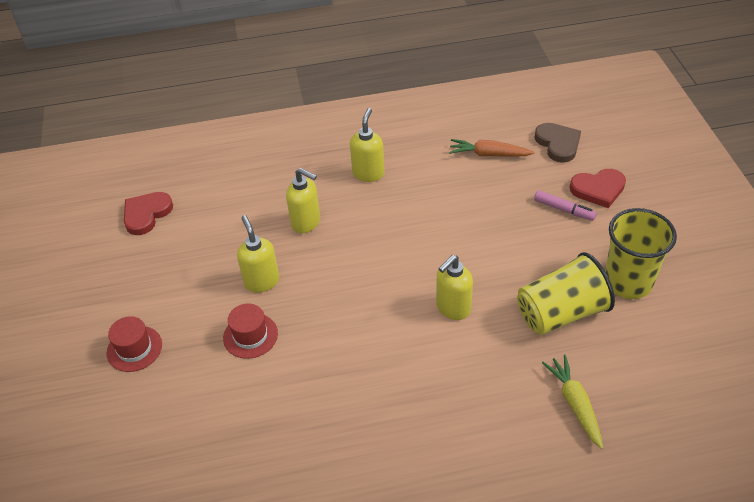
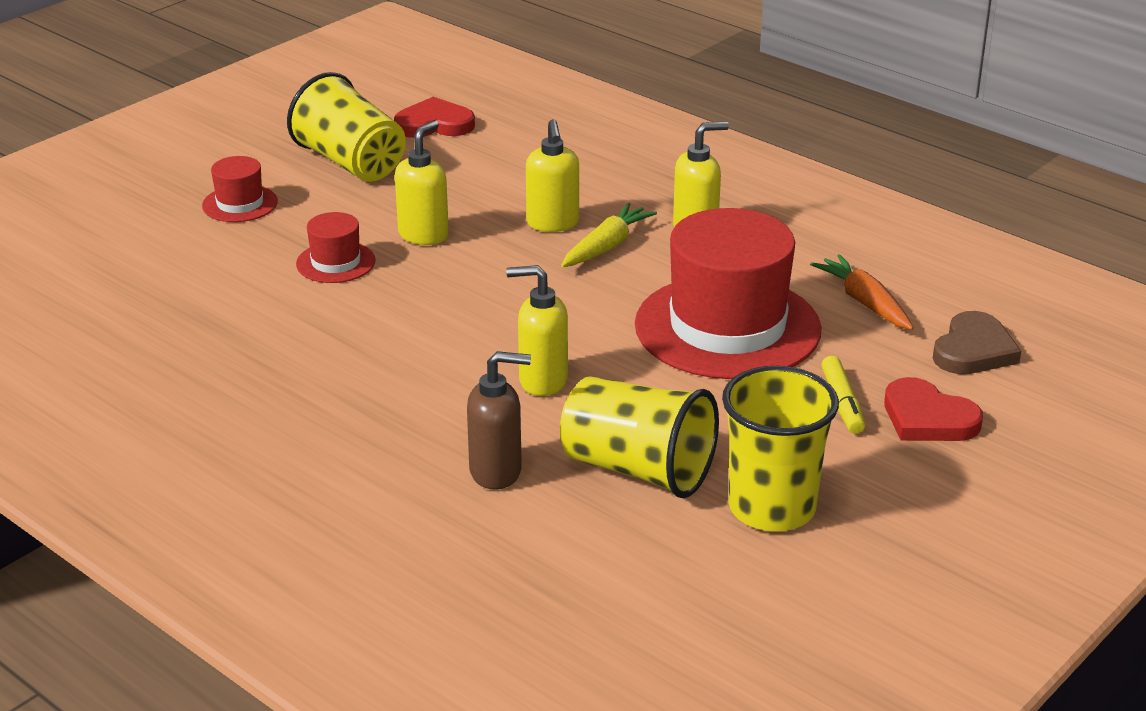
camera: 50 degrees right, 15 degrees down
pink marker [534,190,597,221] -> yellow marker [821,356,865,434]
yellow carrot [542,355,603,449] -> yellow carrot moved to [561,203,657,267]
none -> yellow cup [287,72,406,182]
none -> brown soap dispenser [467,351,531,490]
none -> red hat [635,208,821,379]

